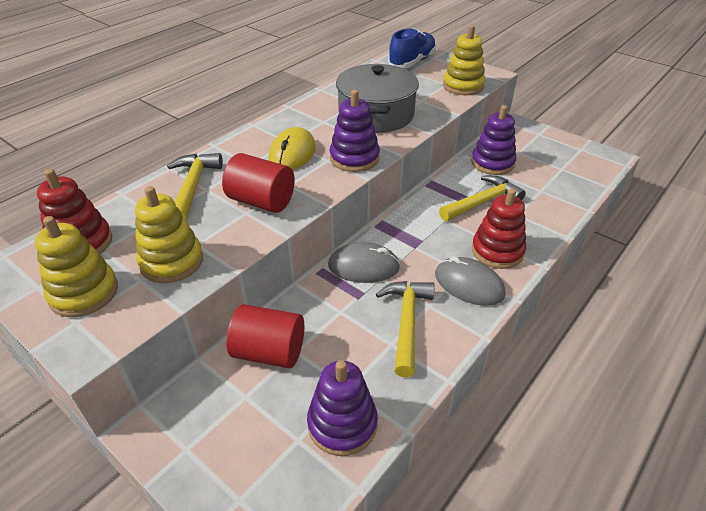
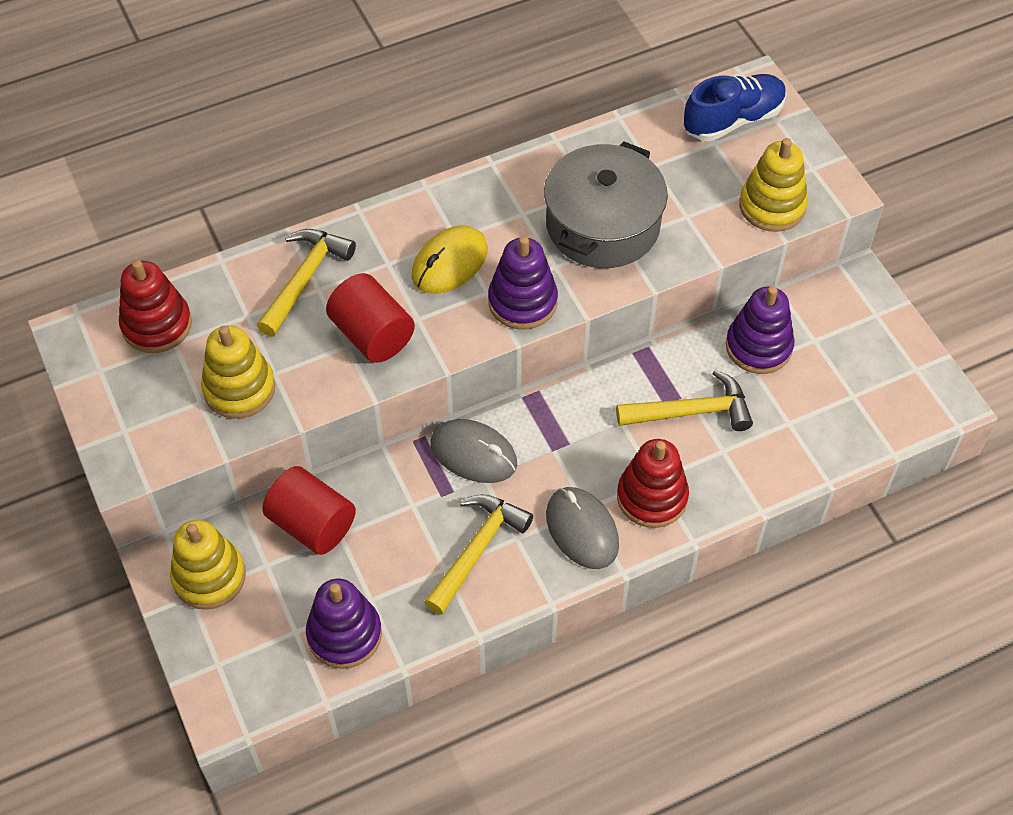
camera: 25 degrees right, 15 degrees up
yellow stacking toy [35,216,118,317] -> yellow stacking toy moved to [170,520,246,610]

